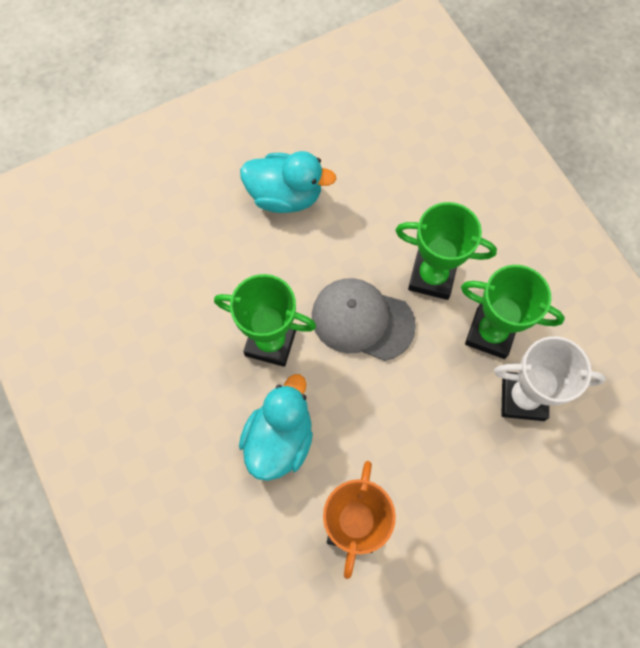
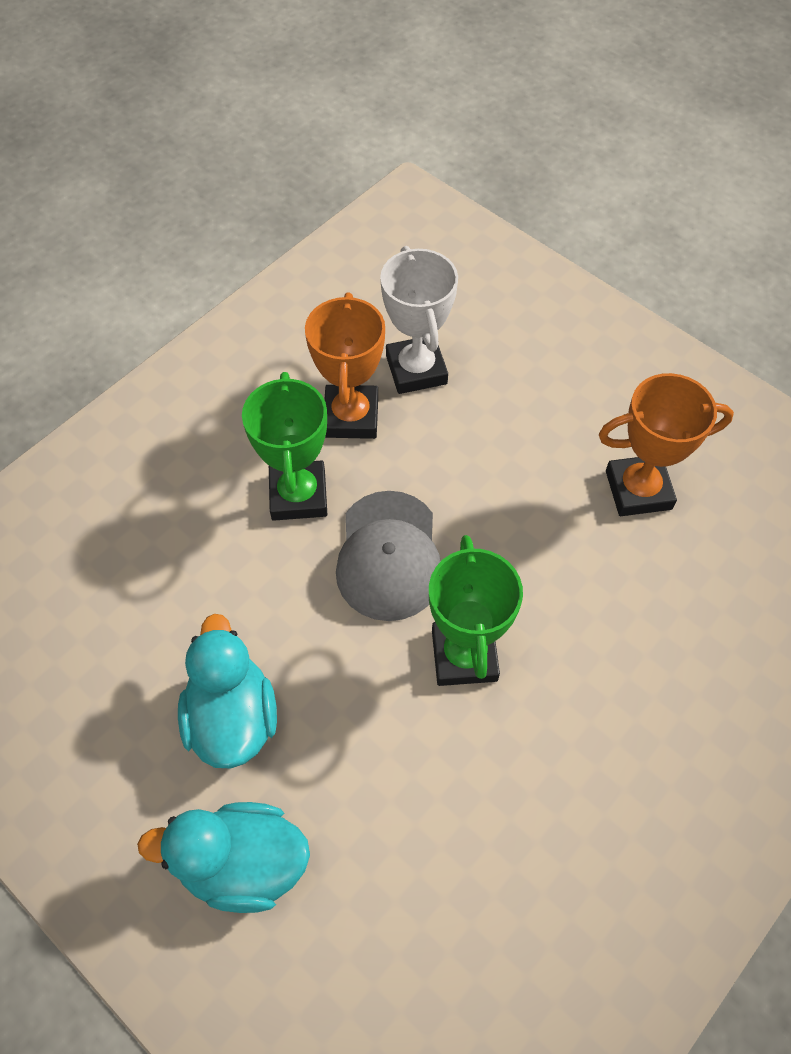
camera: 110 degrees left, 10 degrees down
turquoise duck [239,374,313,481] -> turquoise duck moved to [137,802,310,913]
green trophy [461,265,565,359] -> orange trophy [305,292,385,439]

